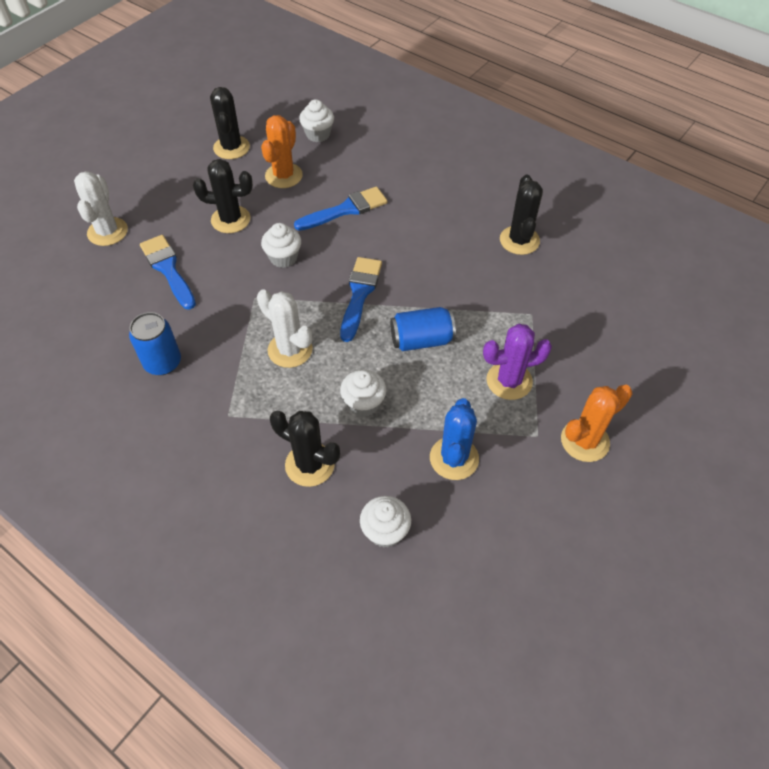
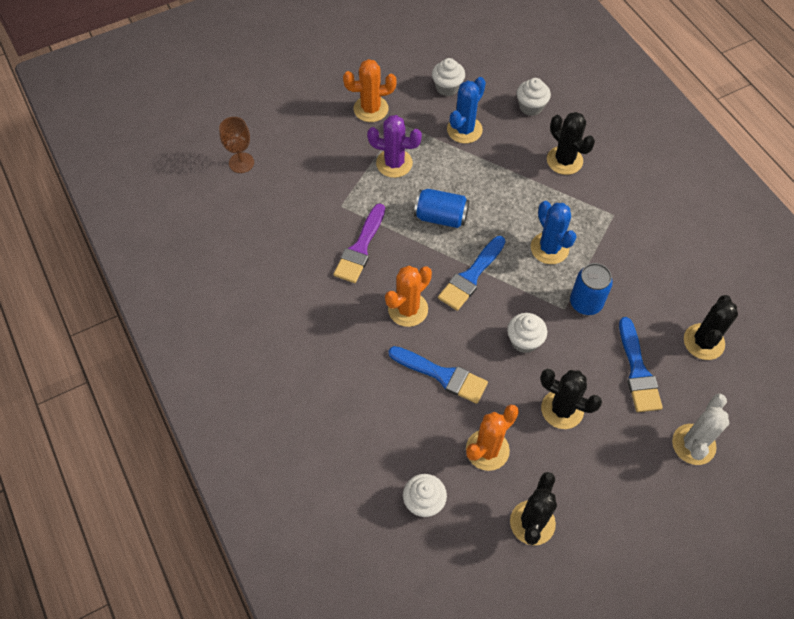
camera: 155 degrees left, 5 degrees up
blue can [129,312,181,375] -> blue can moved to [570,263,613,315]
white cactus [257,289,313,368] -> blue cactus [531,201,576,264]
blue brush [294,187,387,231] -> blue brush turned 150 degrees counterclockwise [388,346,488,404]
white cupcake [340,370,386,417] -> white cupcake moved to [432,58,465,96]
black cactus [500,175,543,255] -> black cactus moved to [684,295,738,360]
none -> brown goblet [219,117,254,173]
none -> purple brush [334,204,385,283]
none -> orange cactus [385,266,432,327]

